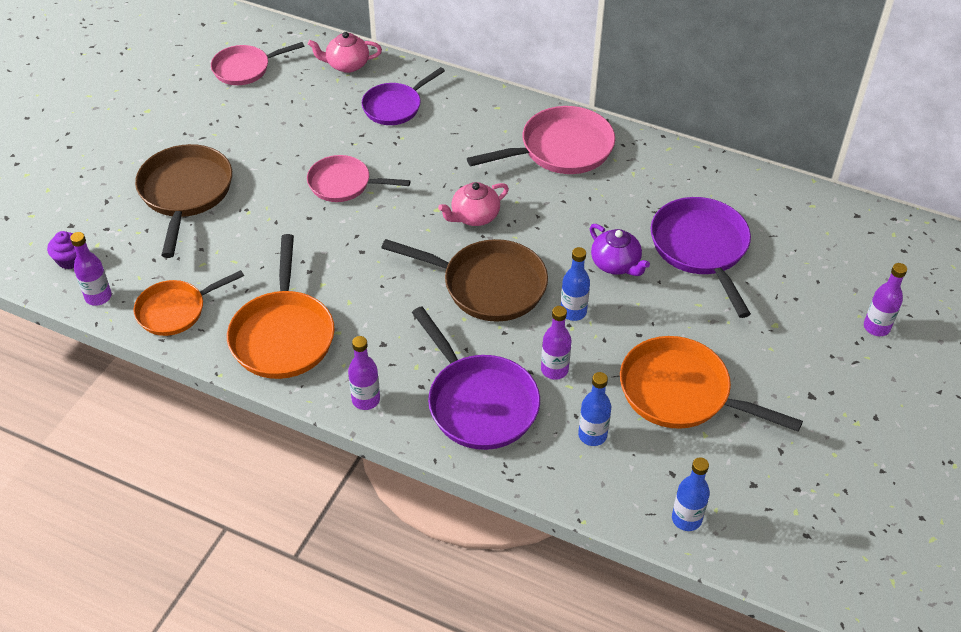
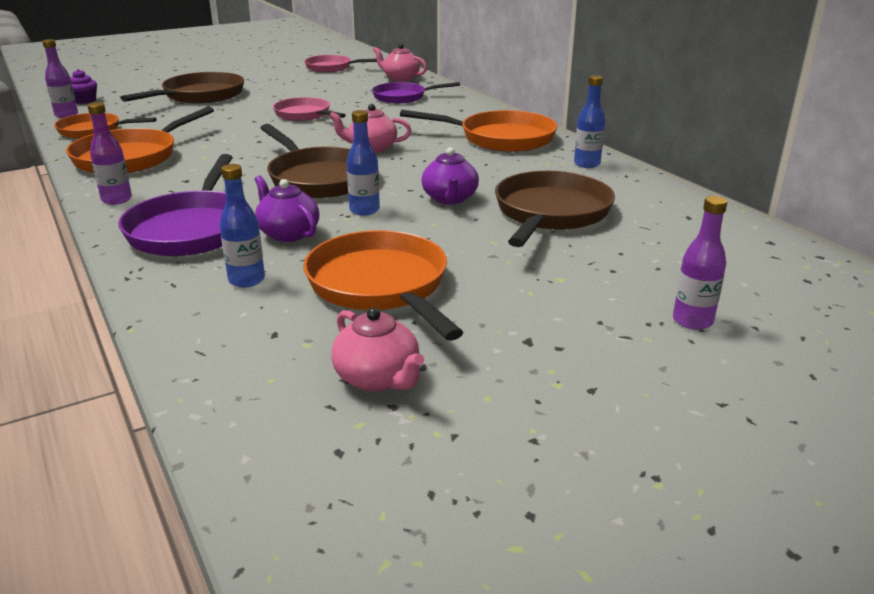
camera: 35 degrees right, 20 degrees down
pink pan [467,106,615,174] -> orange pan [400,110,557,152]
purple bottle [541,306,571,380] -> purple teapot [255,175,319,242]
purple pan [651,197,751,318] -> brown pan [495,171,615,247]
blue bottle [672,457,710,531] -> blue bottle moved to [574,75,605,168]
none -> pink teapot [331,307,424,392]

